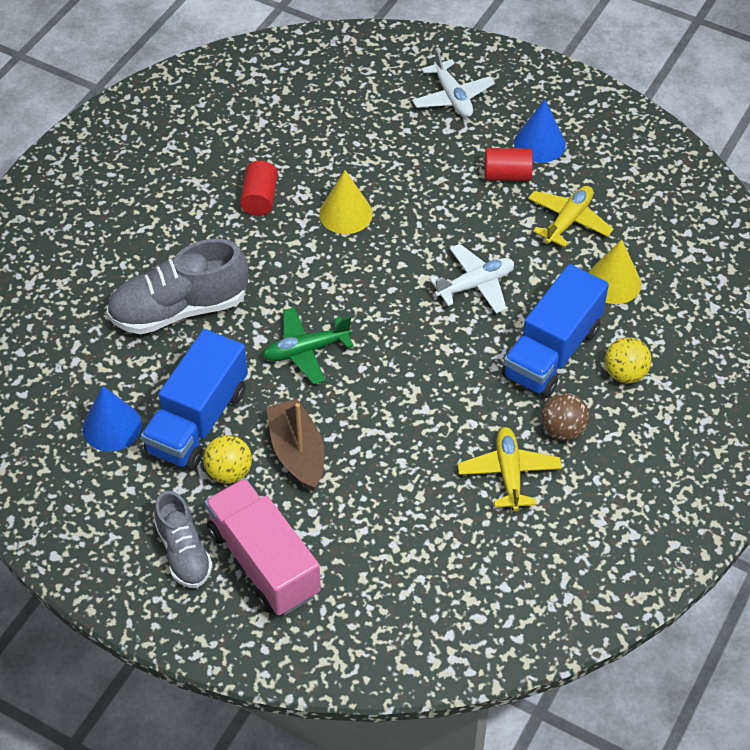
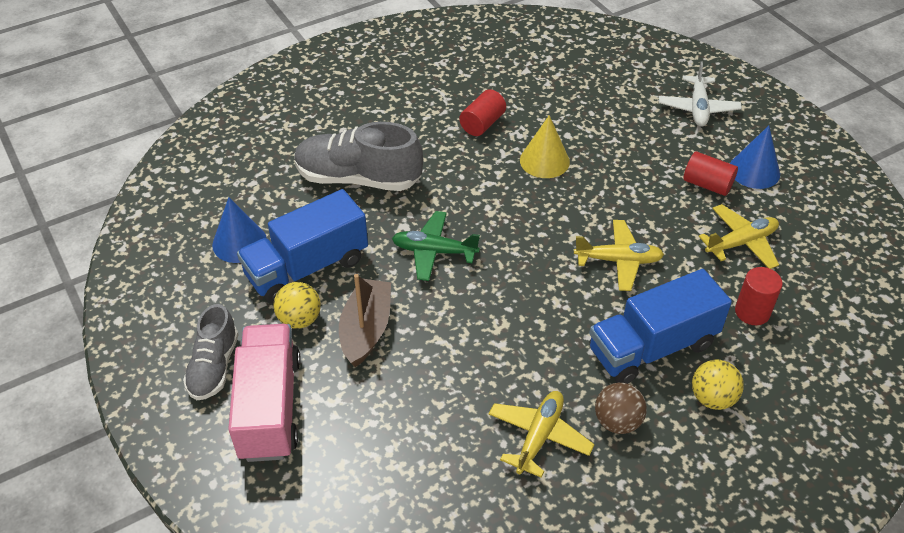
camera: 30 degrees right, 5 degrees down
white plane [430,244,514,314] -> yellow plane [574,220,664,291]
yellow cone [588,239,641,304] -> red cylinder [735,267,783,325]

